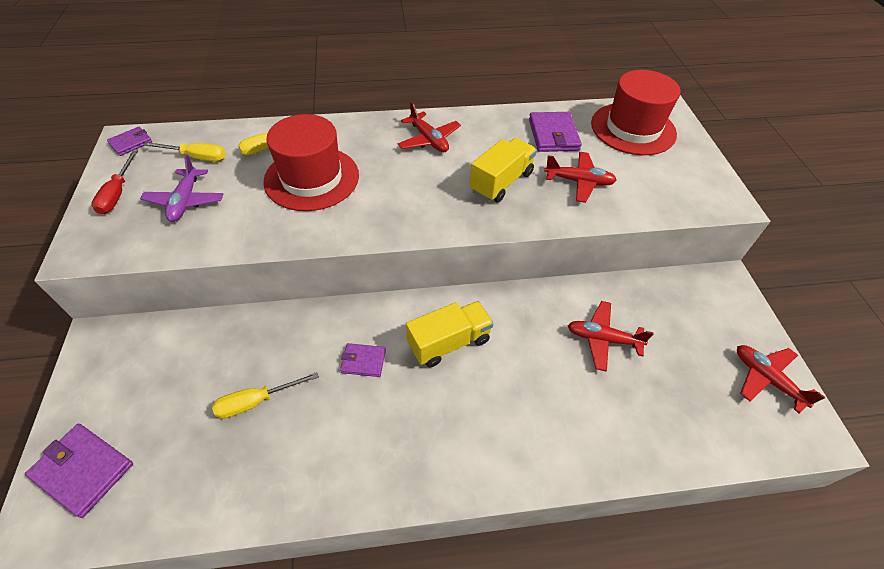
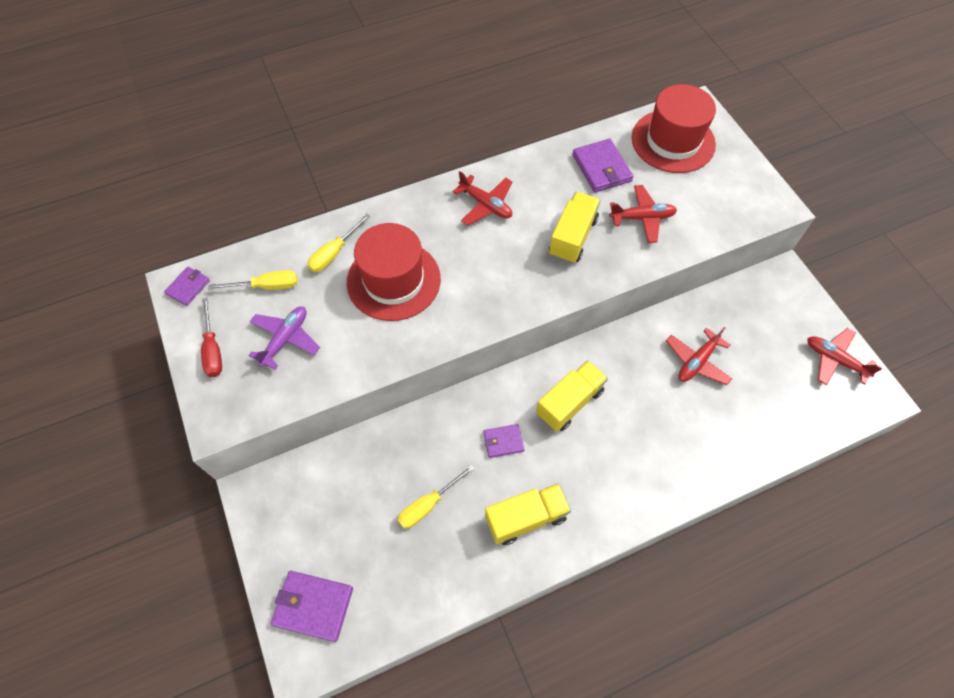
camera: 15 degrees left, 10 degrees up
purple plane [140,155,223,222] -> purple plane turned 135 degrees counterclockwise [248,306,320,370]
red plane [568,301,654,372] -> red plane turned 45 degrees counterclockwise [666,327,732,385]
none -> yellow truck [485,483,571,545]

